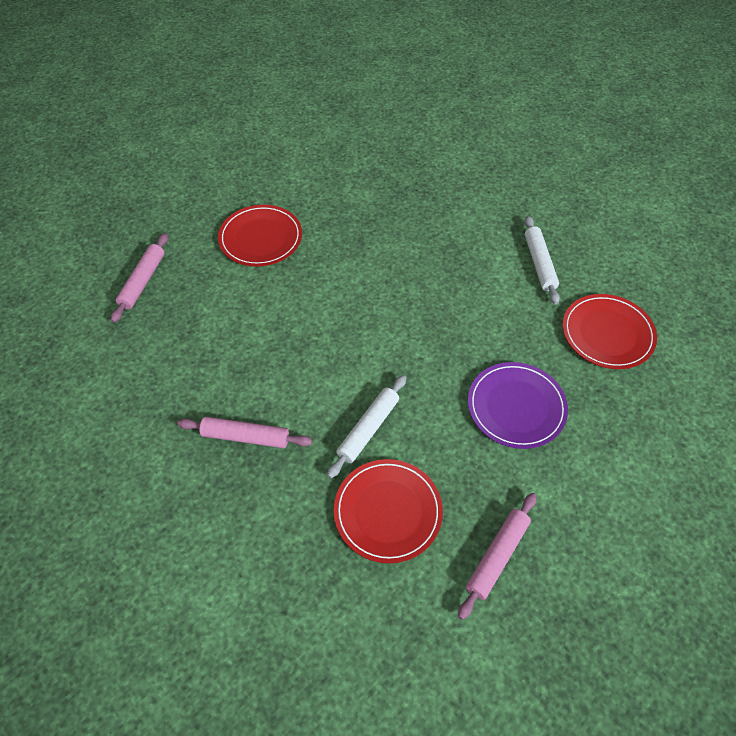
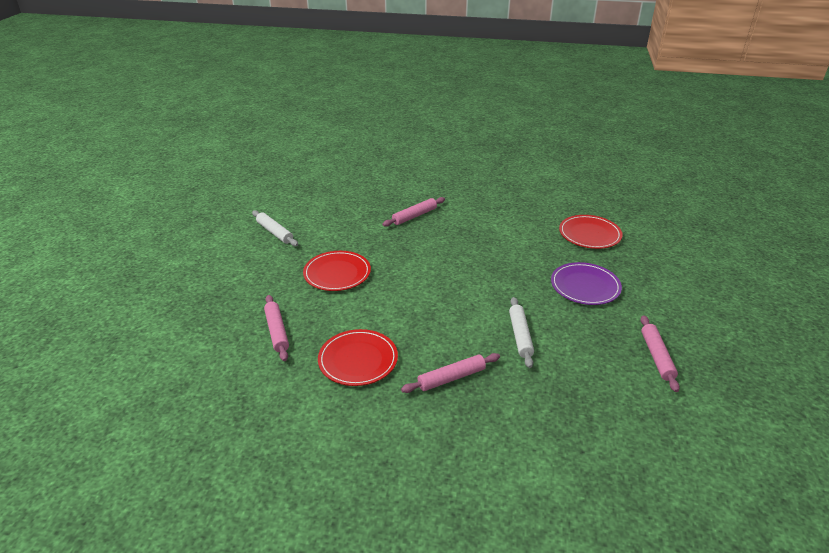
camera: 35 degrees left, 20 degrees down
red plate [334,459,443,563] -> red plate moved to [318,329,398,386]
white rolling pin [524,216,560,305] -> white rolling pin moved to [252,210,298,246]
none -> pink rolling pin [382,197,445,227]

